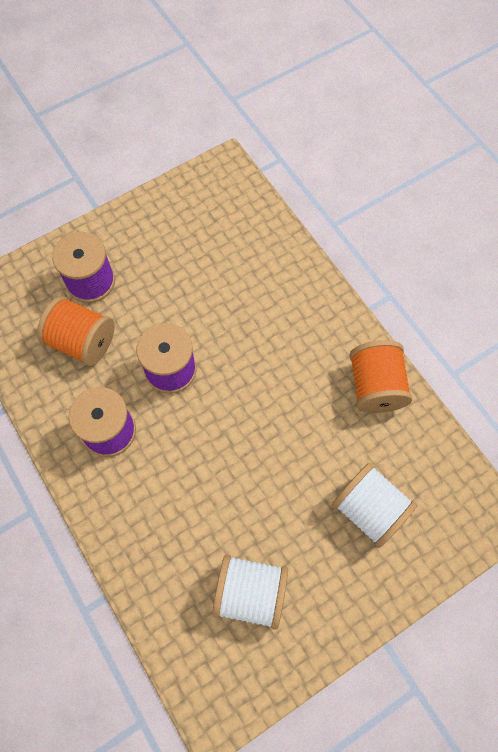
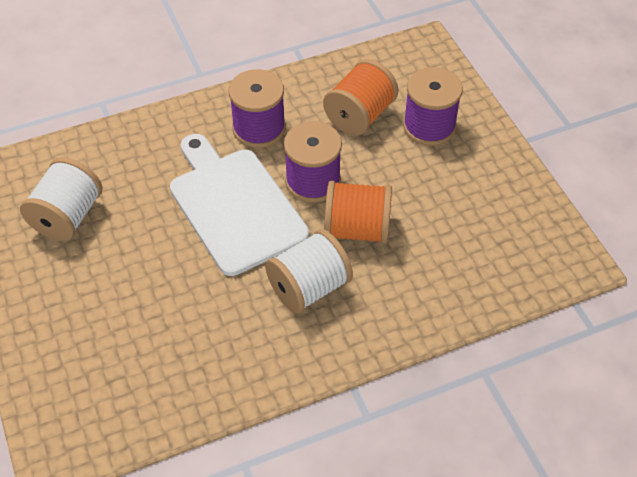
camera: 100 degrees right, 15 degrees down
white spool [332,463,417,548] -> white spool moved to [265,229,353,314]
orange spool [349,340,412,413] -> orange spool moved to [324,181,392,244]
none -> white cutting board [170,134,309,276]

